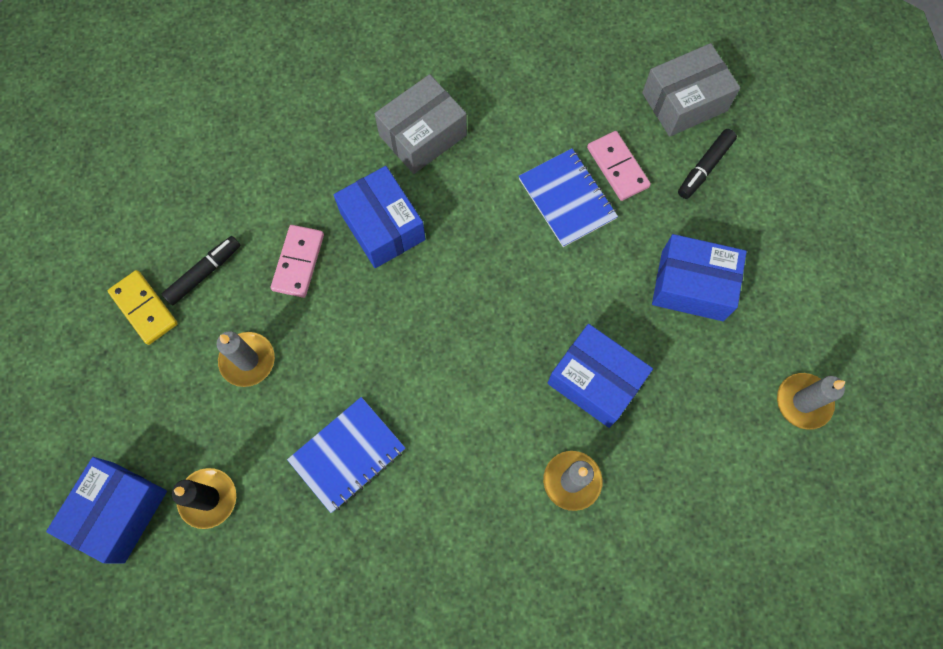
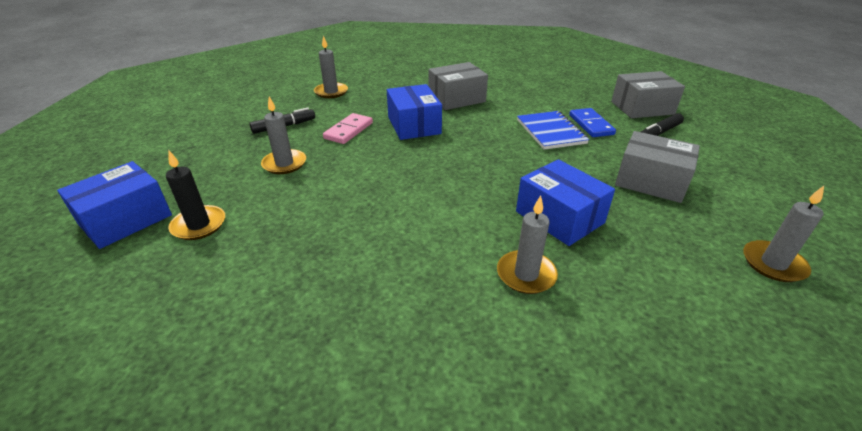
camera: 15 degrees right, 35 degrees down
yellow domino [108,270,178,345] -> none
blue notebook [287,397,405,513] -> none
pink domino [587,131,651,201] -> blue domino [569,108,616,137]
blue box [652,234,747,321] -> grey box [615,131,700,203]
none -> grey candle [314,36,348,98]

